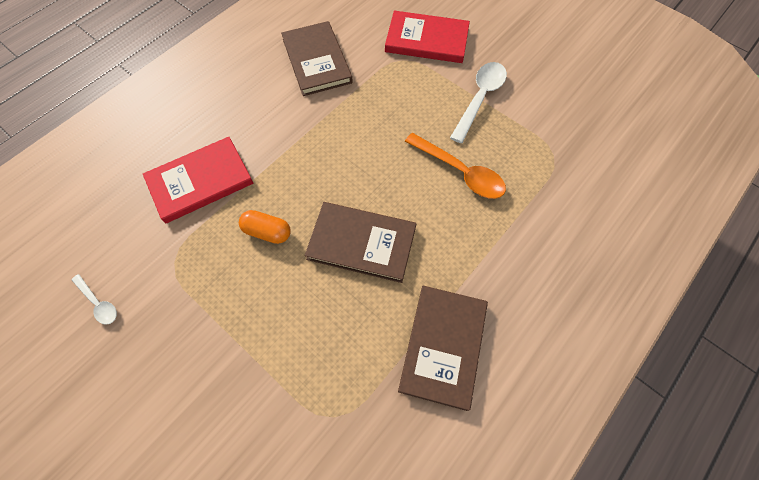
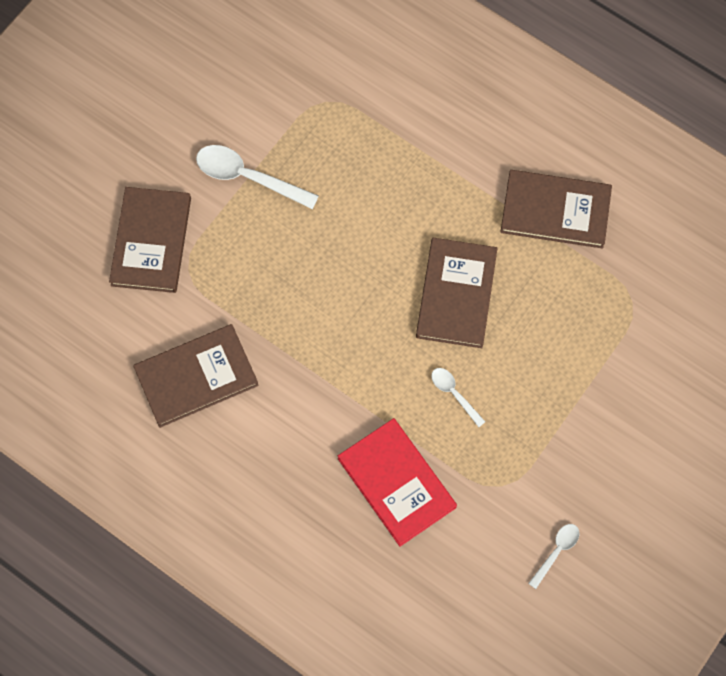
camera: 95 degrees left, 5 degrees up
orange capsule [239,210,290,244] -> white spoon [431,368,485,427]
red book [385,11,470,63] -> brown book [109,187,191,293]
orange spoon [405,133,506,199] -> none

